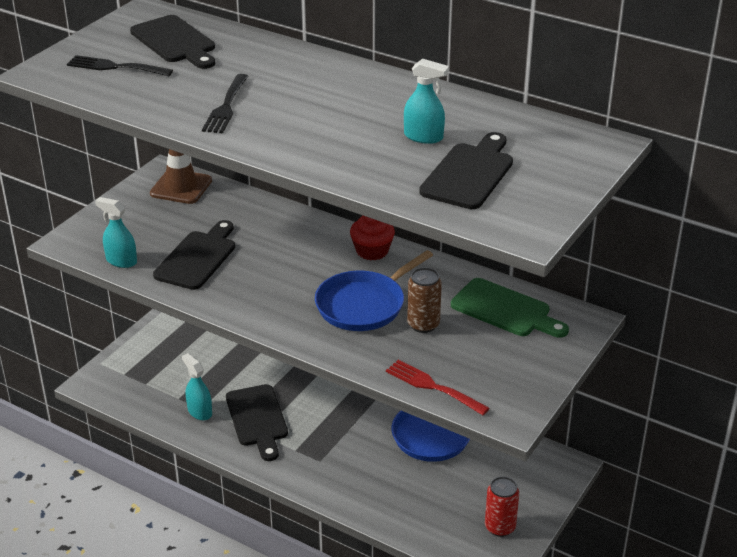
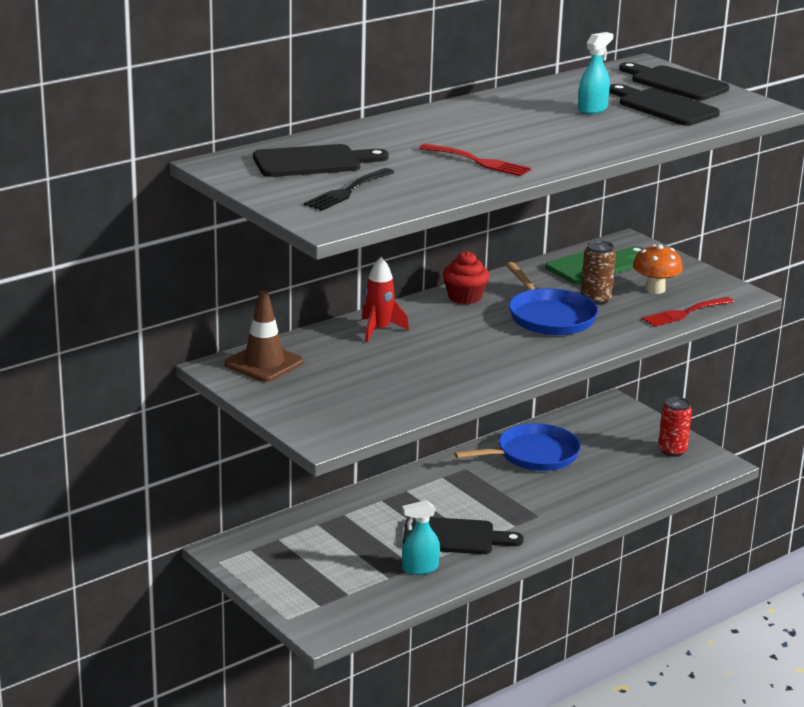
camera: 70 degrees left, 10 degrees down
turquoise spray bottle [95,197,137,268] -> none
black cutting board [153,220,235,290] -> black cutting board moved to [619,62,730,100]
black fork [202,74,248,133] -> red fork [420,143,531,176]
none -> red rocket [362,257,409,342]
none -> orange mushroom [633,245,683,294]

